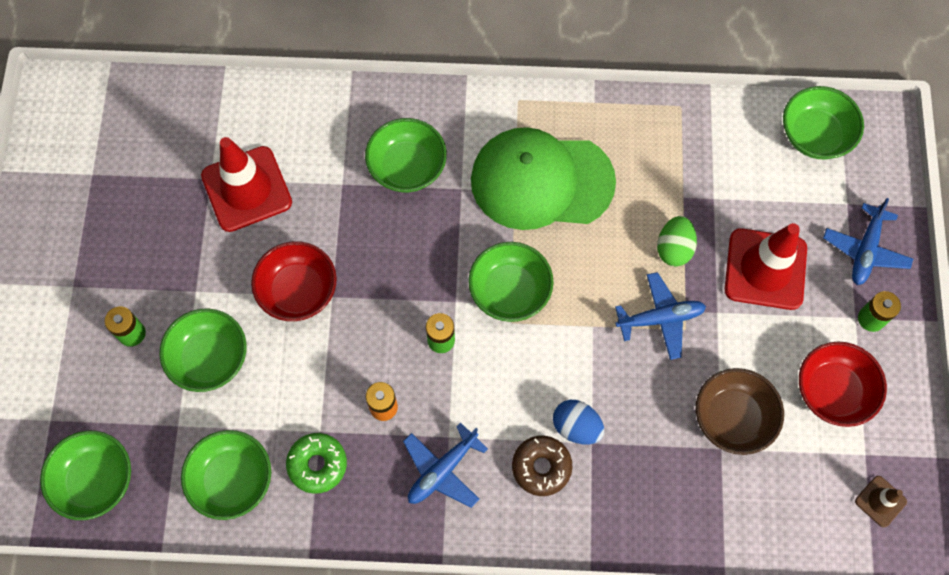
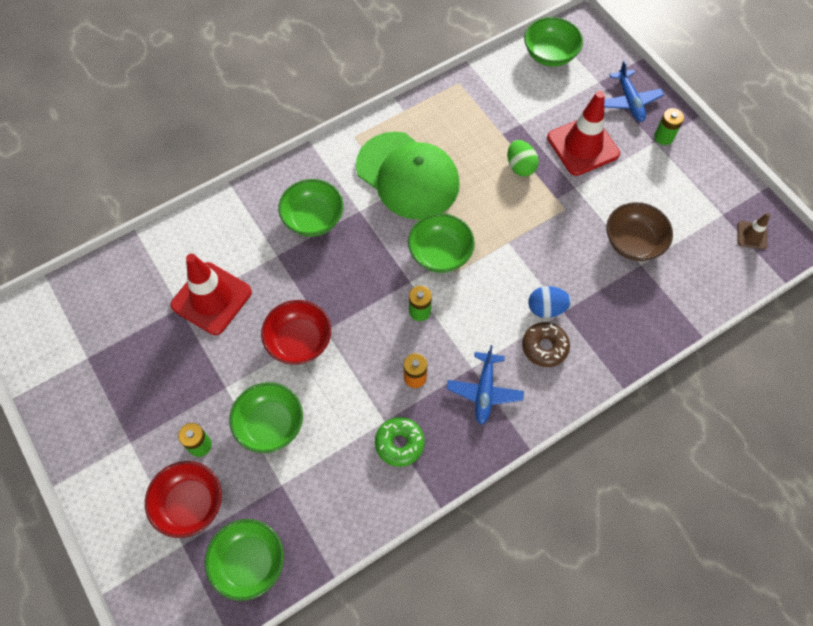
camera: 35 degrees left, 5 degrees down
green bowl [181,430,271,520] -> none
green cap [471,127,616,230] -> green cap turned 105 degrees counterclockwise [356,132,460,220]
blue plane [615,272,706,360] -> none
red bowl [799,342,887,427] -> red bowl moved to [145,461,222,538]

